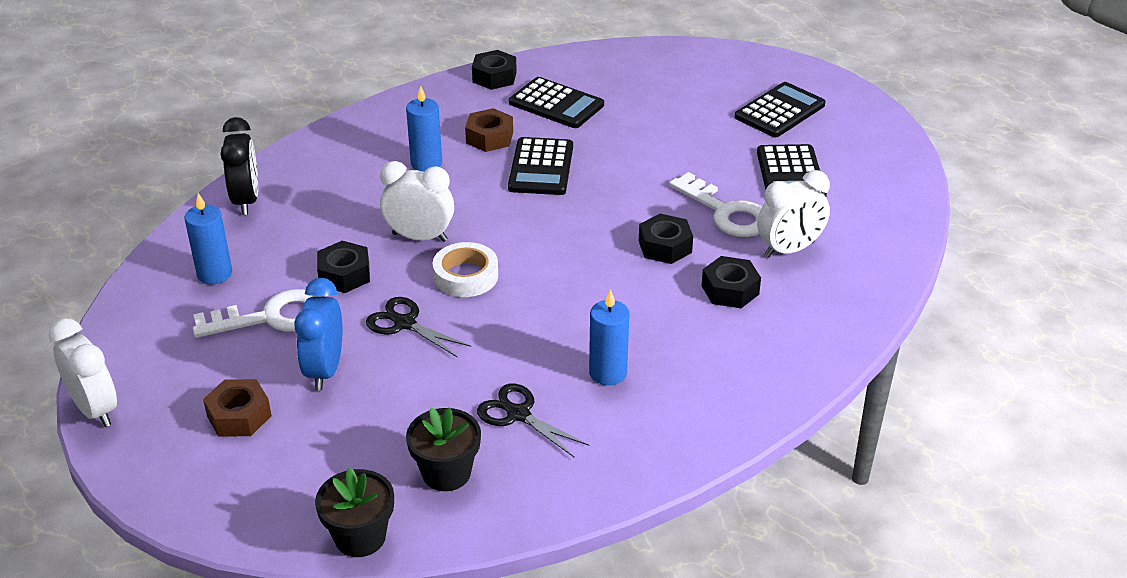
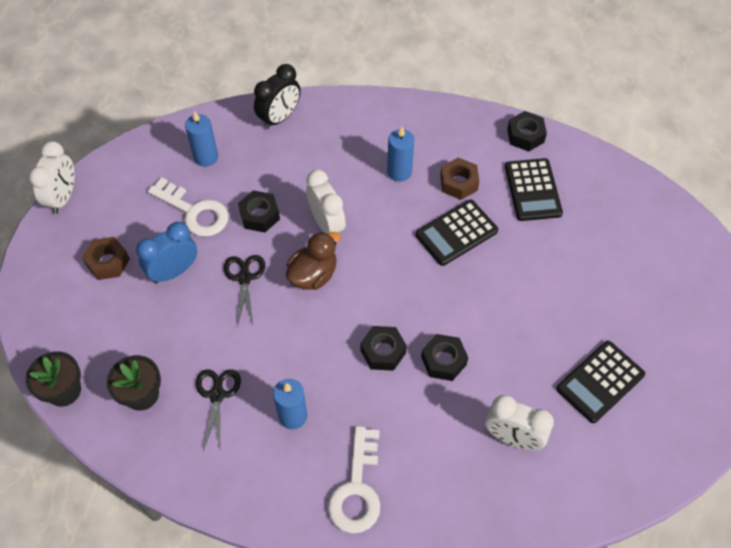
camera: 50 degrees right, 20 degrees up
white tape [433,242,498,297] -> brown duck [286,231,341,290]
white key [669,172,762,237] -> white key moved to [328,426,380,534]
black nut [702,256,761,308] -> black nut moved to [360,326,407,371]
black calculator [734,82,826,137] -> none

